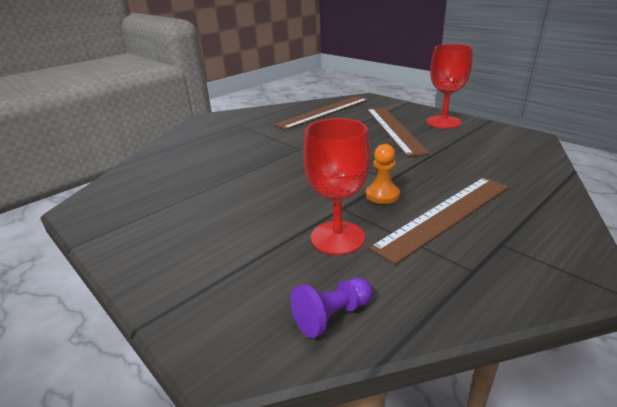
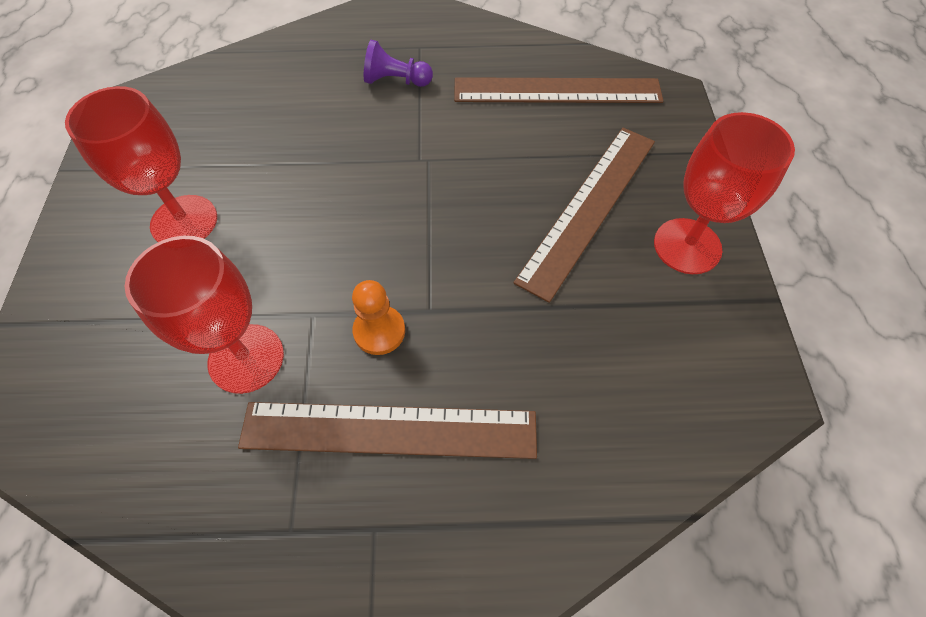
camera: 40 degrees right, 30 degrees up
purple pawn [291,277,373,338] -> purple pawn moved to [364,40,433,87]
none -> red goblet [65,86,217,242]

